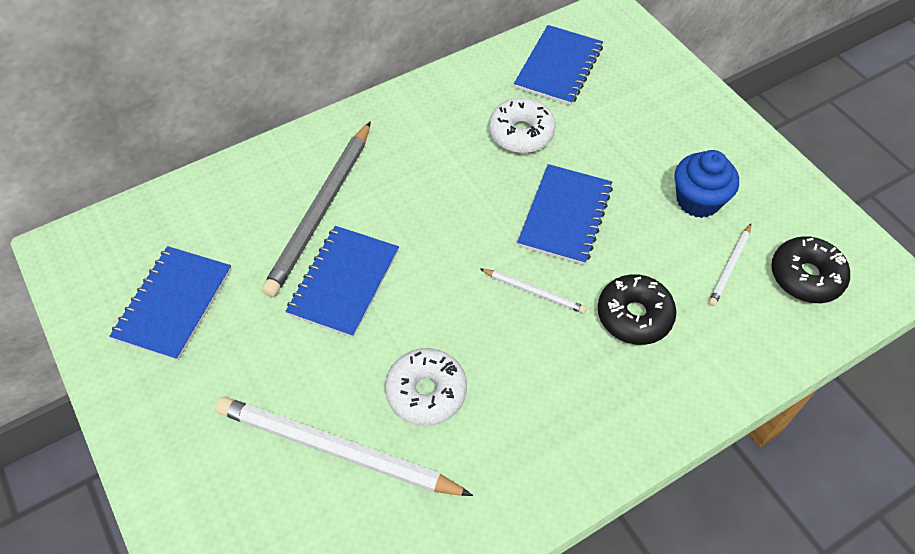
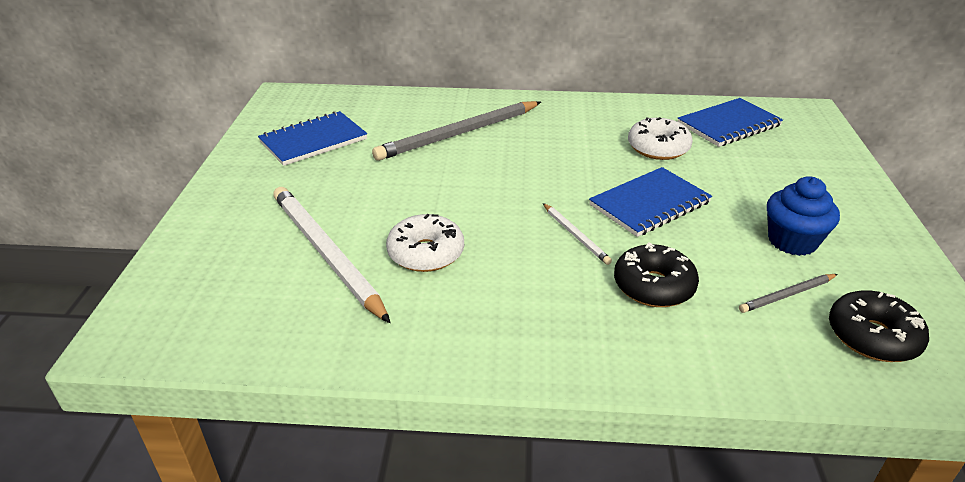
camera: 35 degrees right, 20 degrees down
blue notebook [285,226,399,338] -> none
white pencil [709,224,751,306] -> grey pencil [739,274,838,313]

